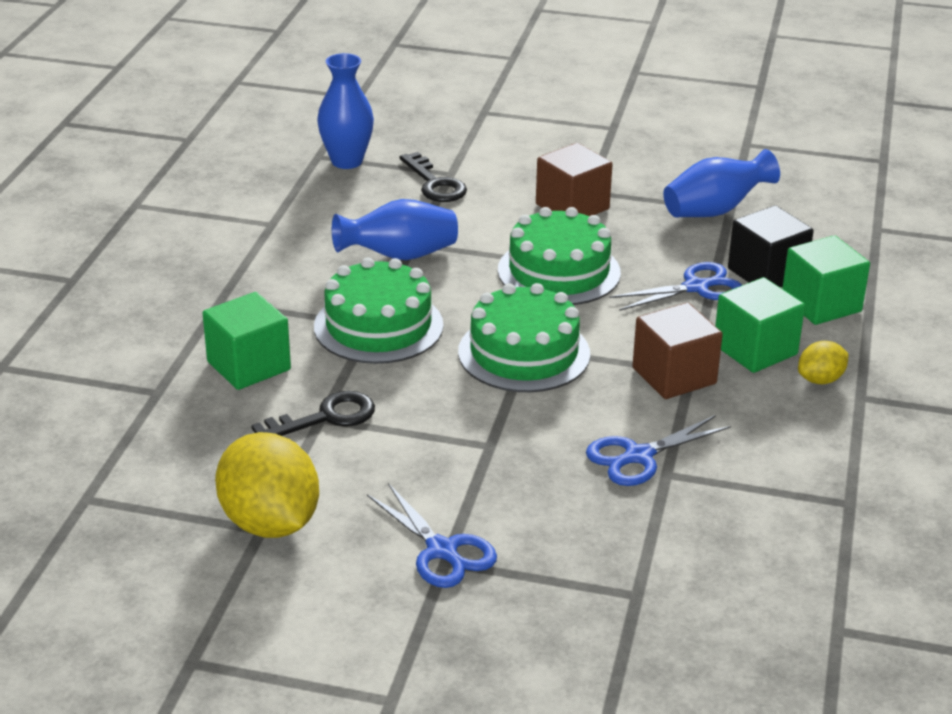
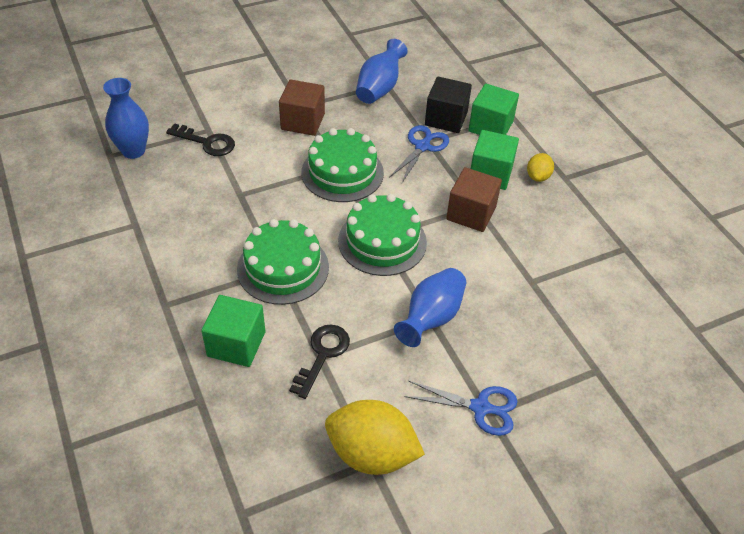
camera: 40 degrees left, 15 degrees up
blue vase [332,199,458,260] -> blue vase moved to [394,268,466,347]
blue scissors [586,415,731,486] -> none

